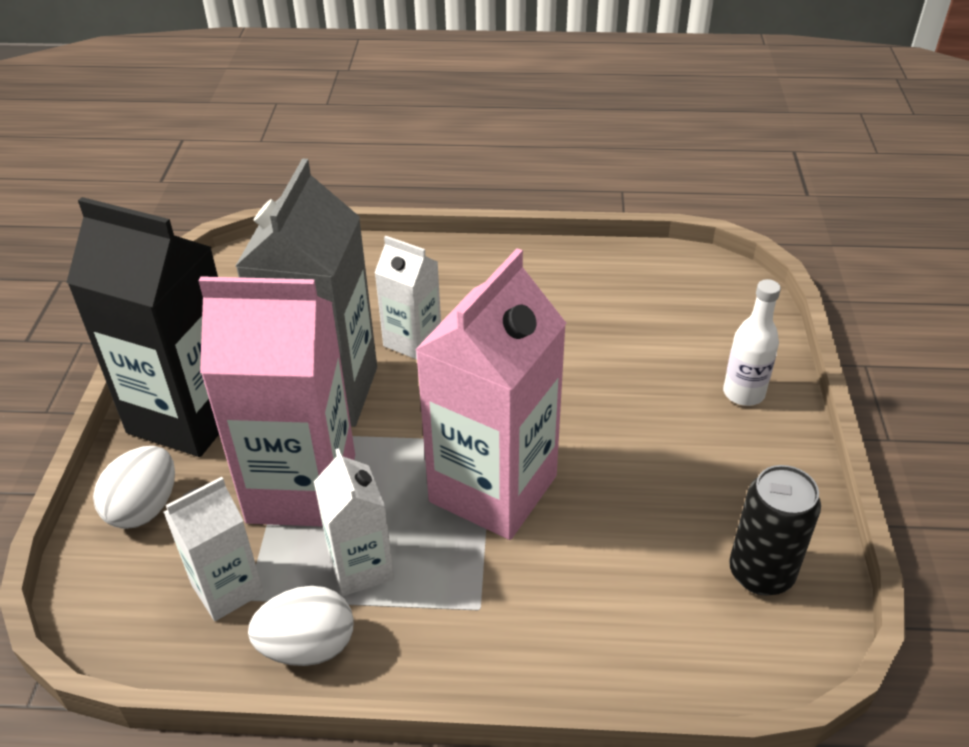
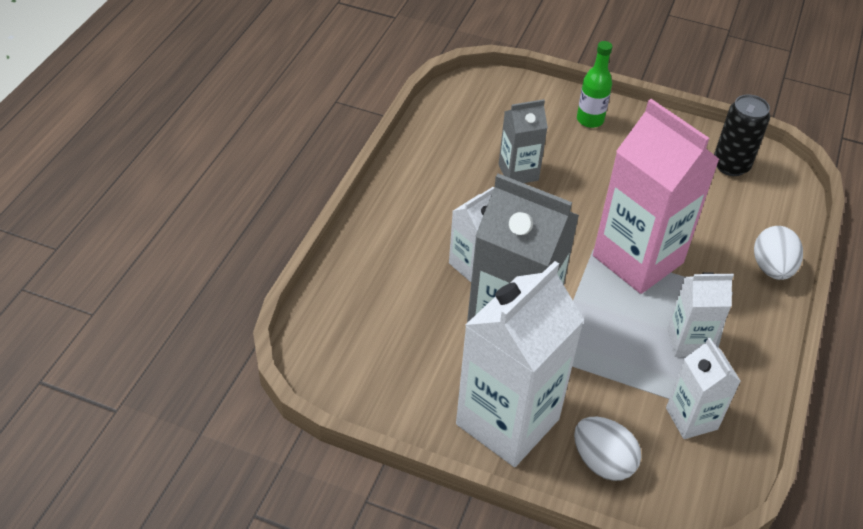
camera: 75 degrees left, 5 degrees up
black carton [66,197,219,457] -> white carton [456,261,584,467]
pink carton [199,276,355,527] -> none
white egg [248,586,354,666] -> white egg moved to [754,226,803,280]
white bottle [723,279,781,406] -> green bottle [577,41,613,128]
none -> grey carton [499,99,548,183]

